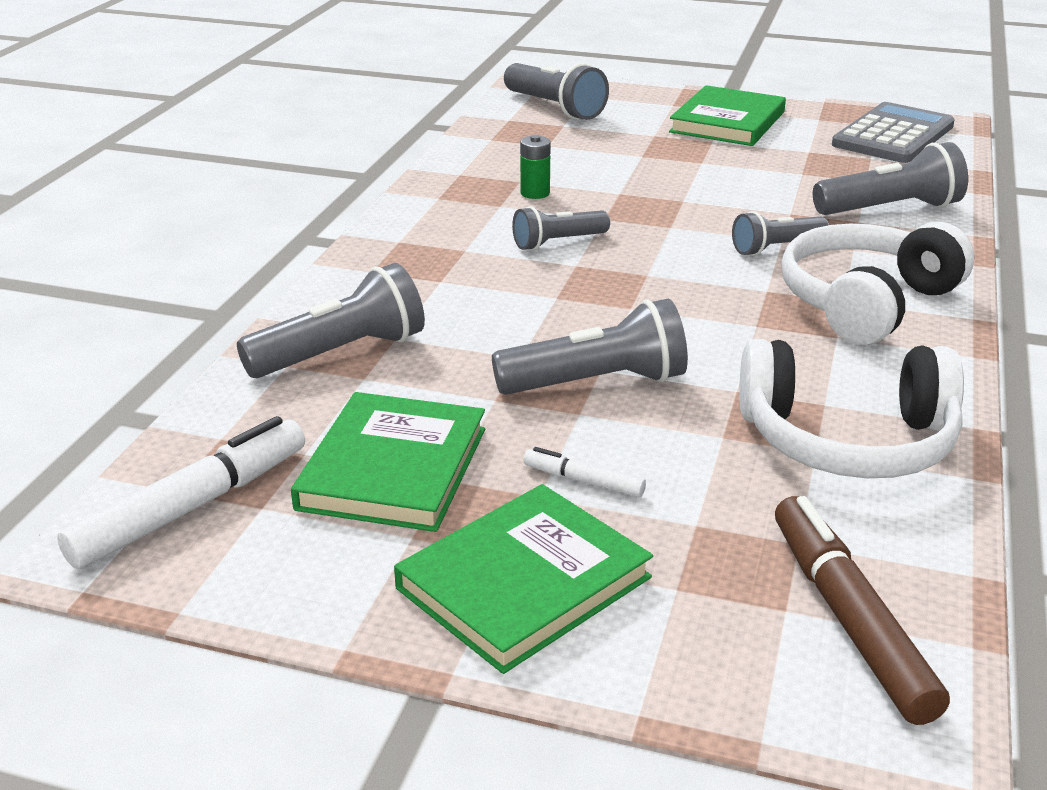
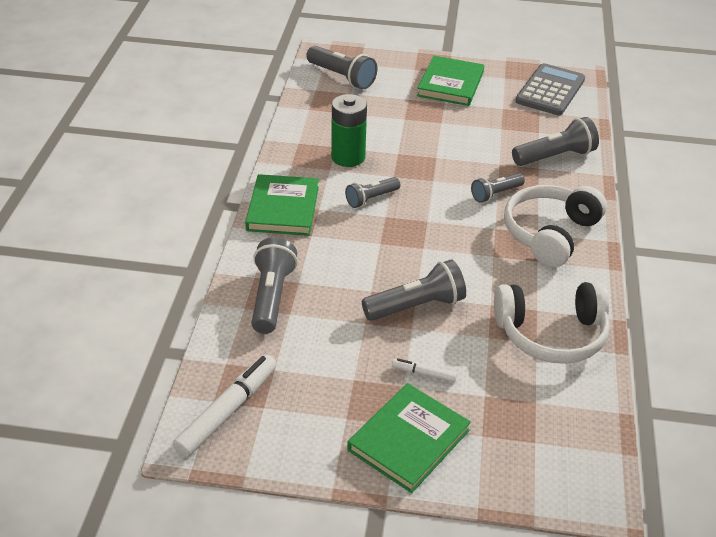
camera: 10 degrees left, 10 degrees up
grey flashlight [237,263,425,378] -> grey flashlight turned 45 degrees counterclockwise [251,238,298,334]
green book [291,392,485,532] -> green book moved to [245,174,319,236]
green battery [520,135,551,199] -> green battery [331,94,367,167], size x1.91
brown marker [775,496,950,725] -> none

